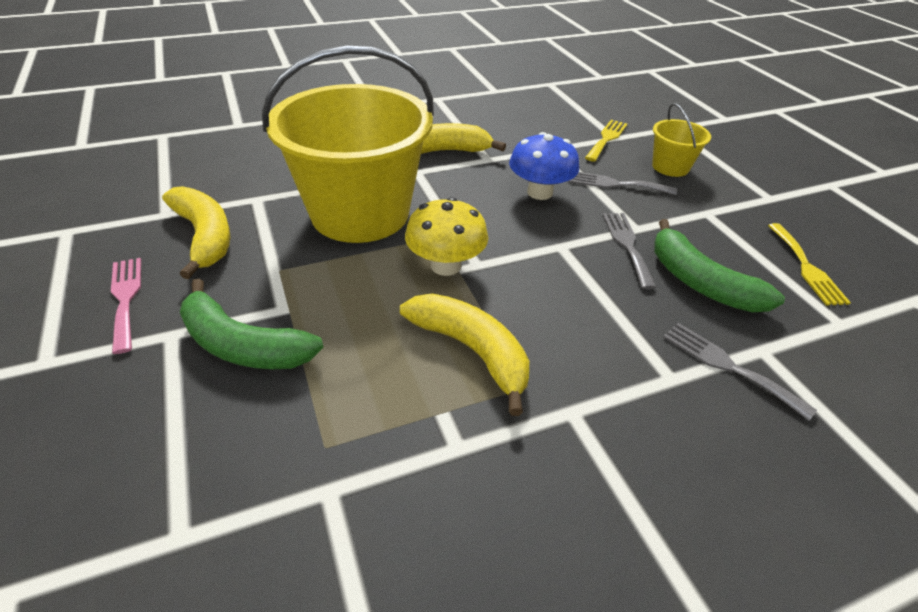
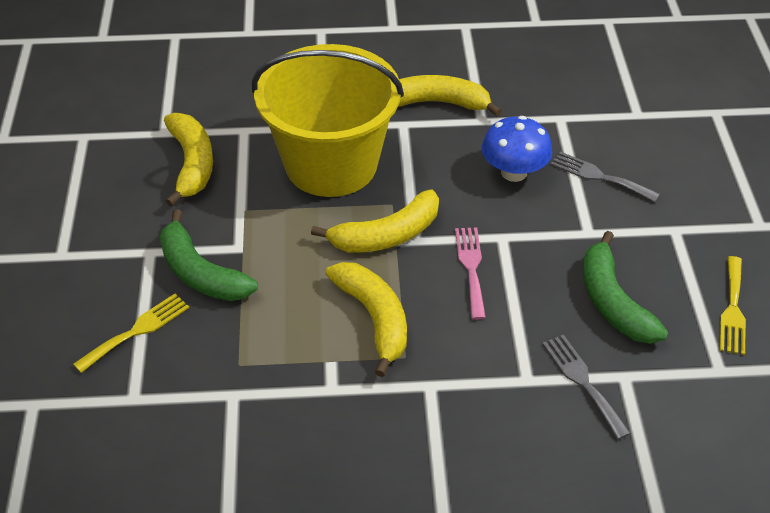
camera: 20 degrees right, 5 degrees up
pink fork [111,258,141,354] -> pink fork moved to [455,227,486,320]
yellow mushroom [405,197,488,276] -> yellow banana [311,190,439,253]
yellow fork [585,120,627,162] -> yellow fork moved to [73,294,189,373]
grey fork [603,213,657,289] -> none
yellow bucket [652,103,711,177] -> none

